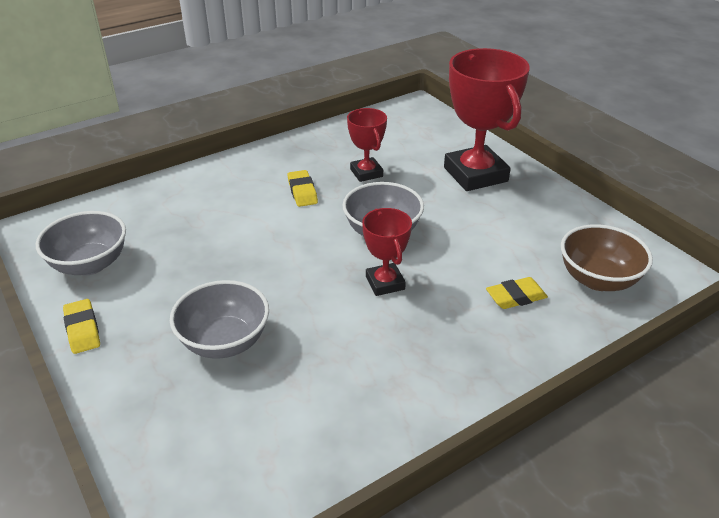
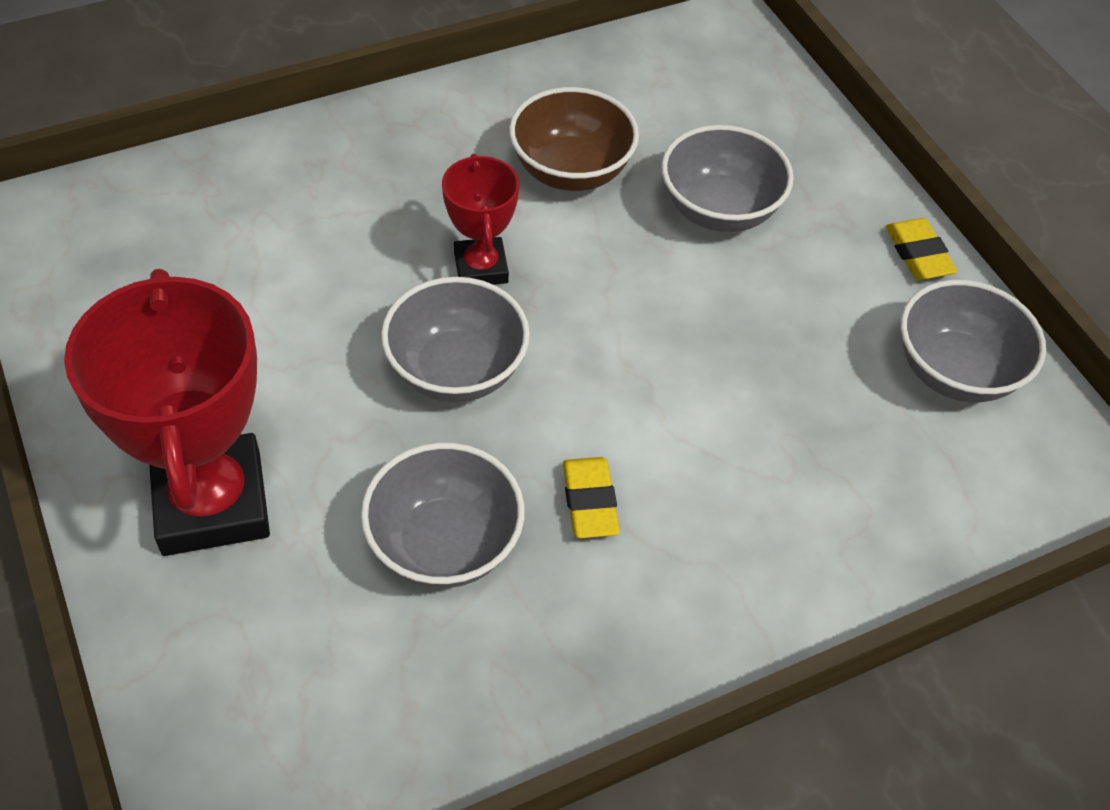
camera: 175 degrees left, 15 degrees up
red trophy [347,108,387,182] -> grey bowl [361,443,525,588]
yellow eraser [486,277,548,309] -> none
brown bowl [561,224,653,291] -> brown bowl moved to [509,87,639,191]

